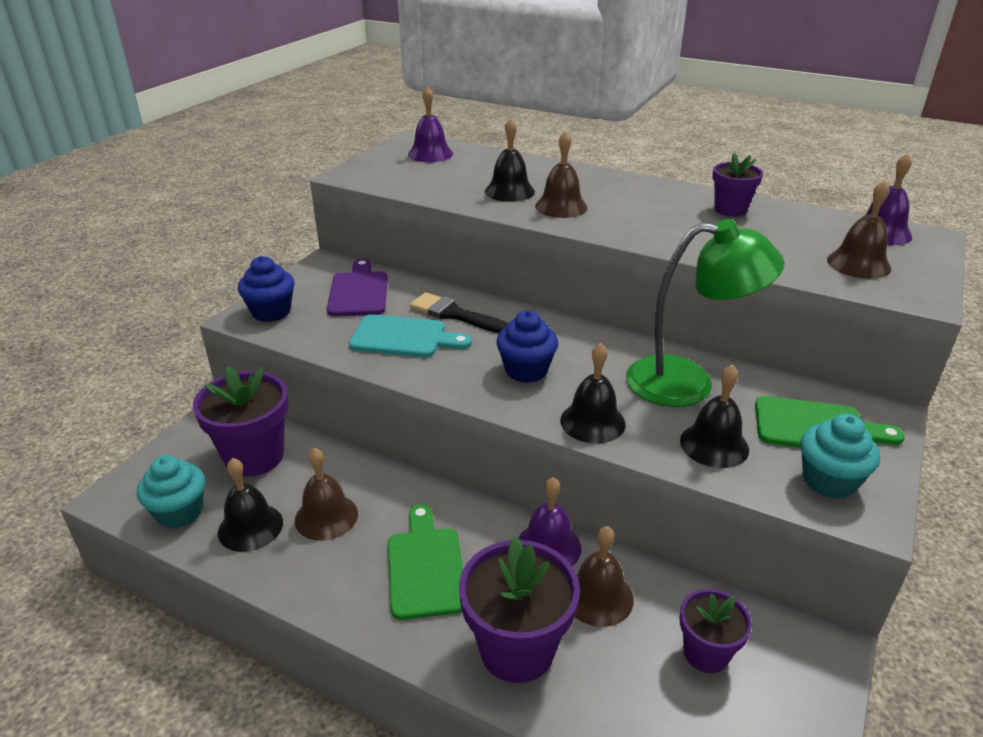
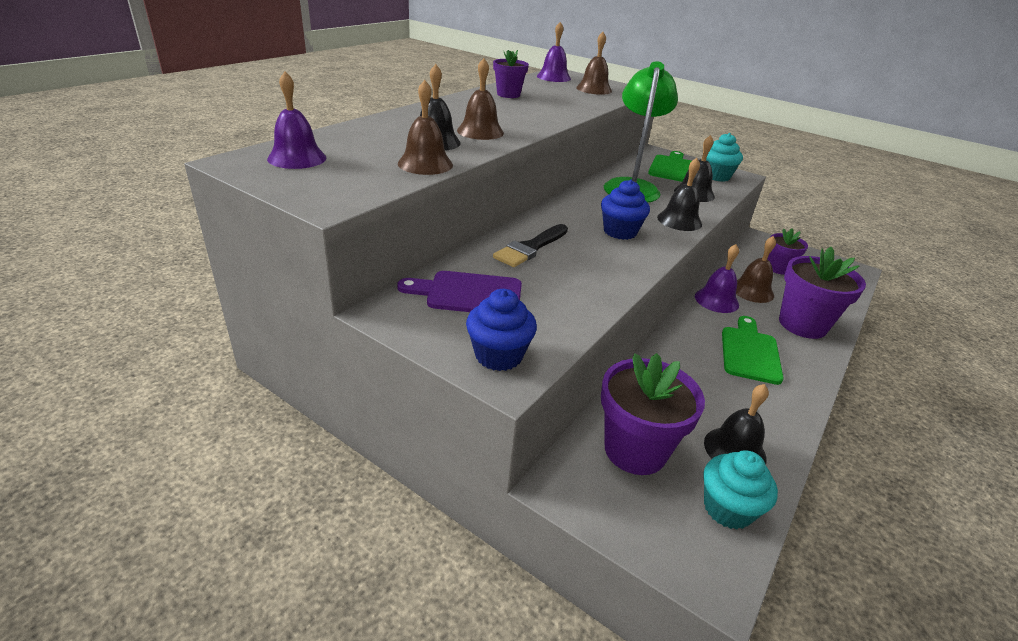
camera: 85 degrees left, 0 degrees up
brown bell [295,448,358,541] -> brown bell moved to [398,80,453,175]
turquoise cutting board [349,314,472,357] -> none
green cutting board [388,504,463,620] -> green cutting board turned 105 degrees clockwise [722,316,783,385]

